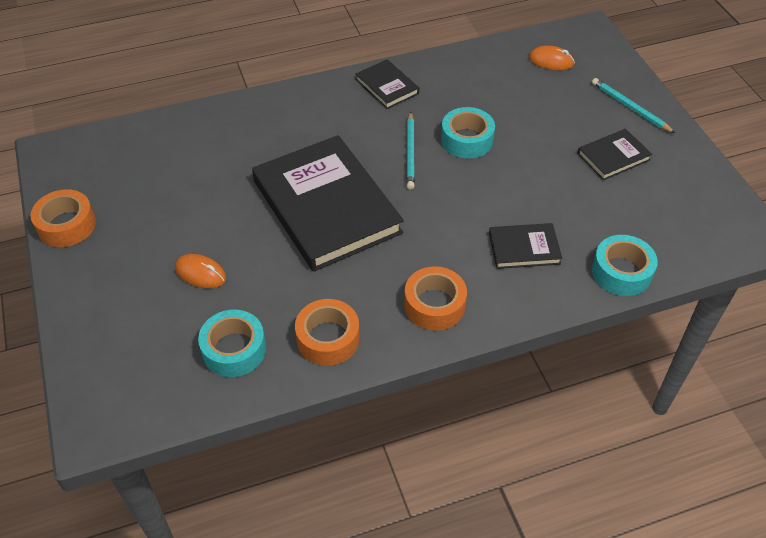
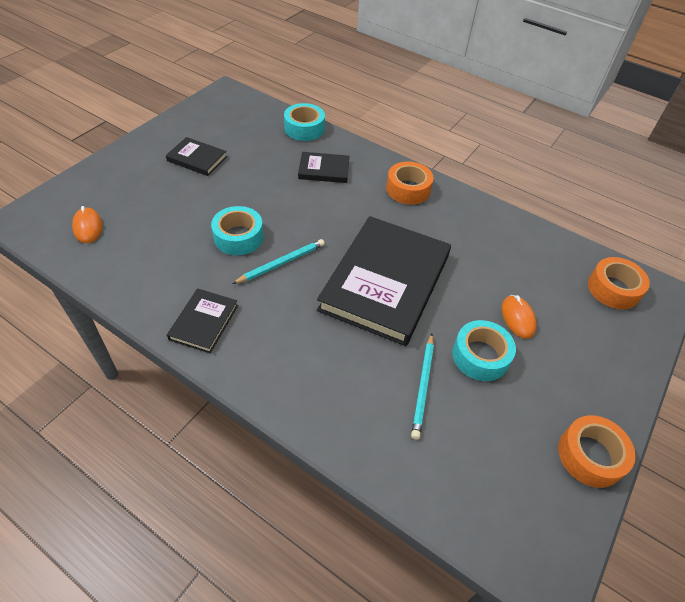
camera: 130 degrees left, 0 degrees up
turquoise tape [198,310,266,377] -> turquoise tape moved to [452,320,516,381]
orange tape [295,299,360,366] -> orange tape moved to [588,257,650,309]
black book [489,223,563,269] -> black book turned 45 degrees counterclockwise [298,152,349,183]
turquoise pencil [592,78,676,134] -> turquoise pencil moved to [411,334,434,440]

